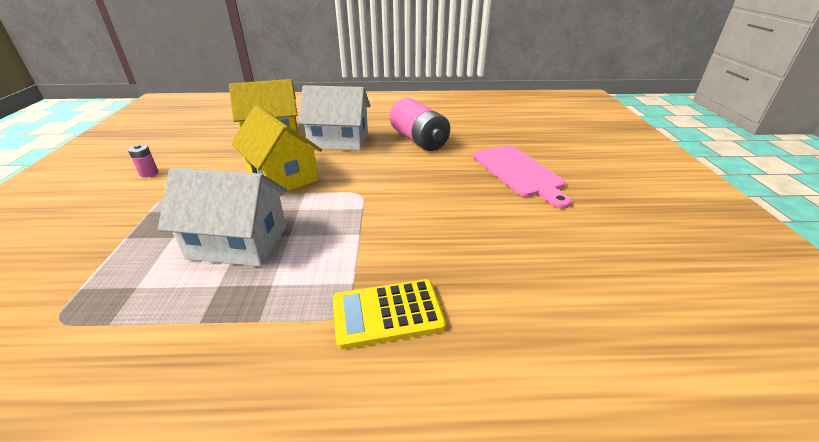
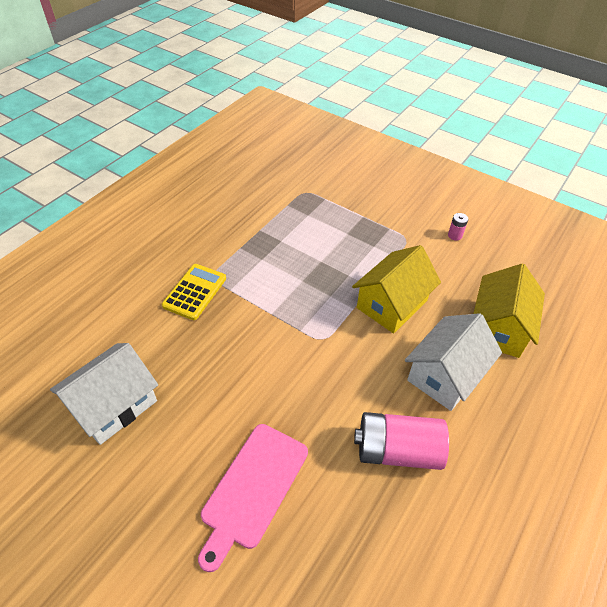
camera: 125 degrees right, 15 degrees up
white house [158,168,287,266] -> white house moved to [50,343,158,445]
yellow house [231,105,322,194] -> yellow house turned 45 degrees counterclockwise [352,245,441,333]
pink cutting board [473,145,571,209] -> pink cutting board turned 75 degrees counterclockwise [198,424,308,572]

